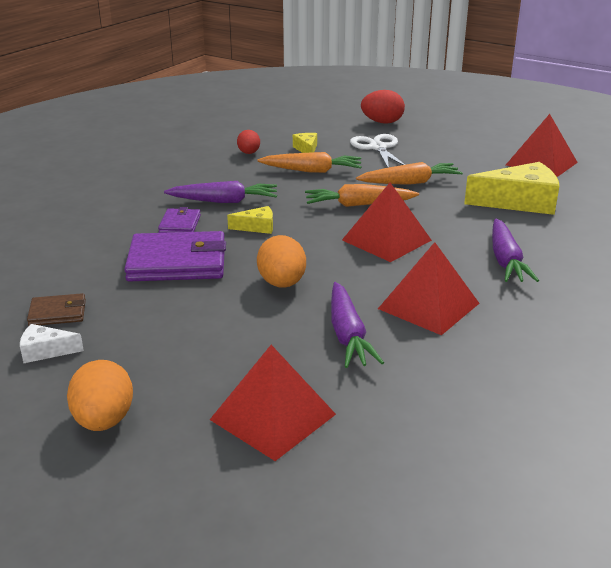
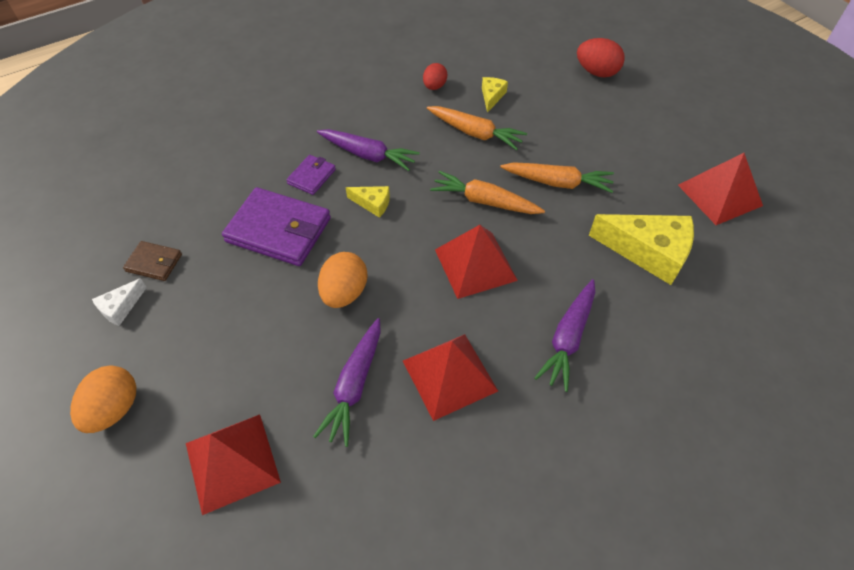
camera: 25 degrees right, 25 degrees up
white cheese [20,324,84,363] -> white cheese turned 75 degrees counterclockwise [92,278,147,326]
white scissors [350,134,405,168] -> none

